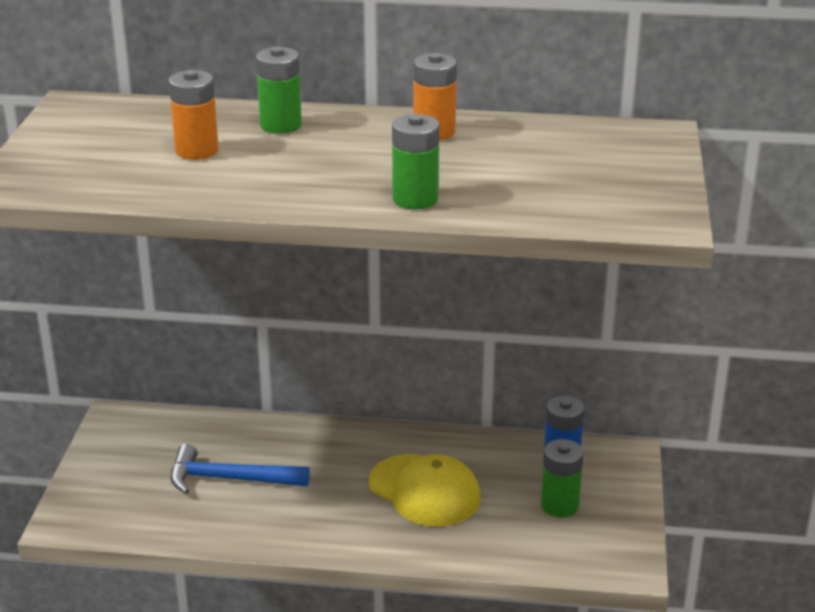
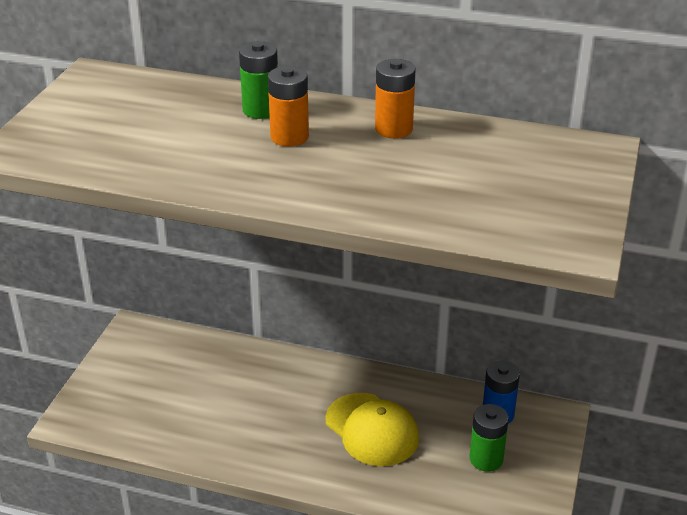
camera: 10 degrees right, 5 degrees up
orange battery [169,70,219,160] -> orange battery moved to [268,66,309,147]
blue hammer [171,444,310,494] -> none
green battery [392,114,439,209] -> none

